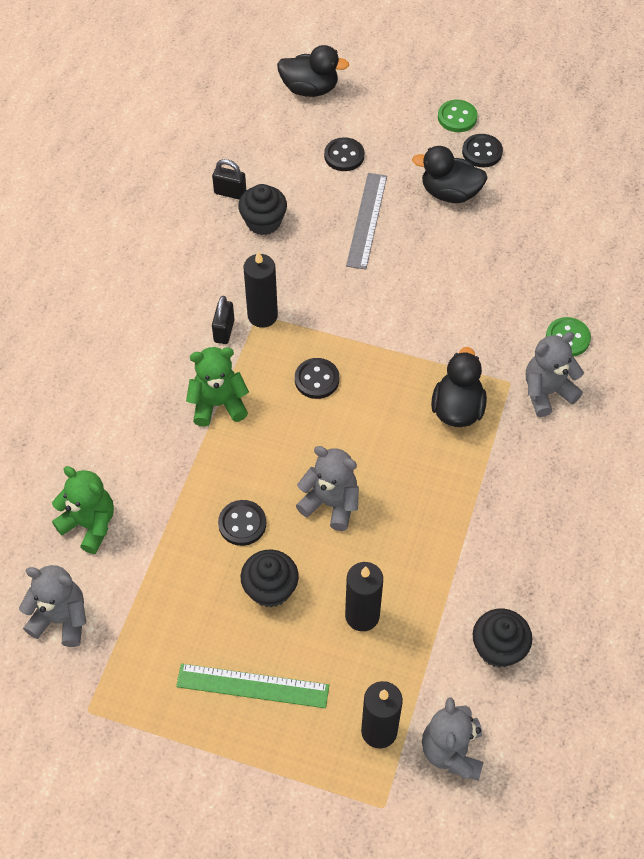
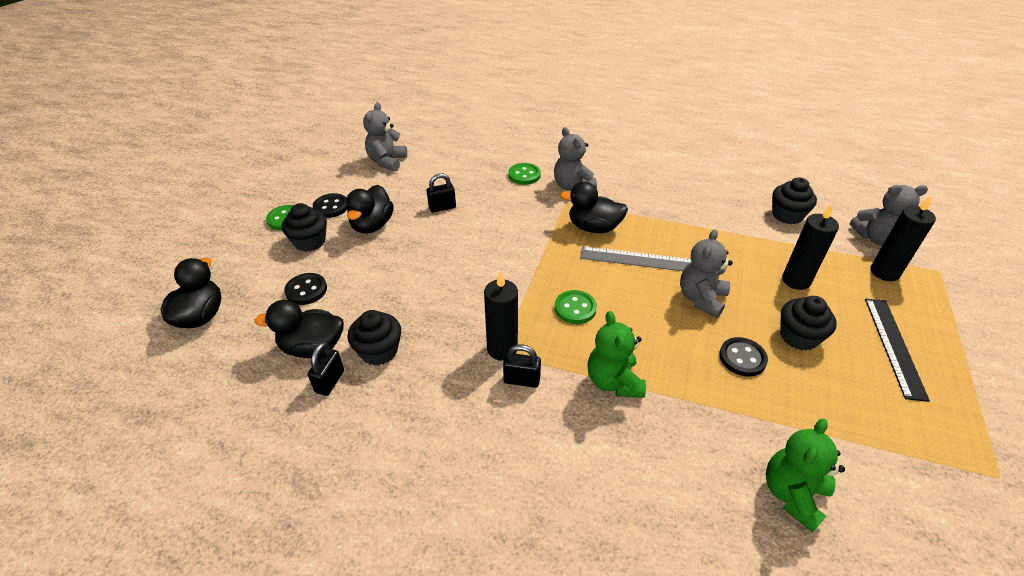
camera: 90 degrees left, 15 degrees down
grey teddy bear [19,565,86,647] -> grey teddy bear moved to [363,102,407,171]
green ruler [176,664,329,708] -> black ruler [865,299,930,402]
black button [295,358,339,399] -> green button [555,290,597,324]
grey ruler [346,173,387,270] -> grey ruler moved to [580,246,692,271]
none -> black duck [255,300,344,358]
none -> black cupcake [282,203,327,252]
none -> black padlock [427,174,456,213]

